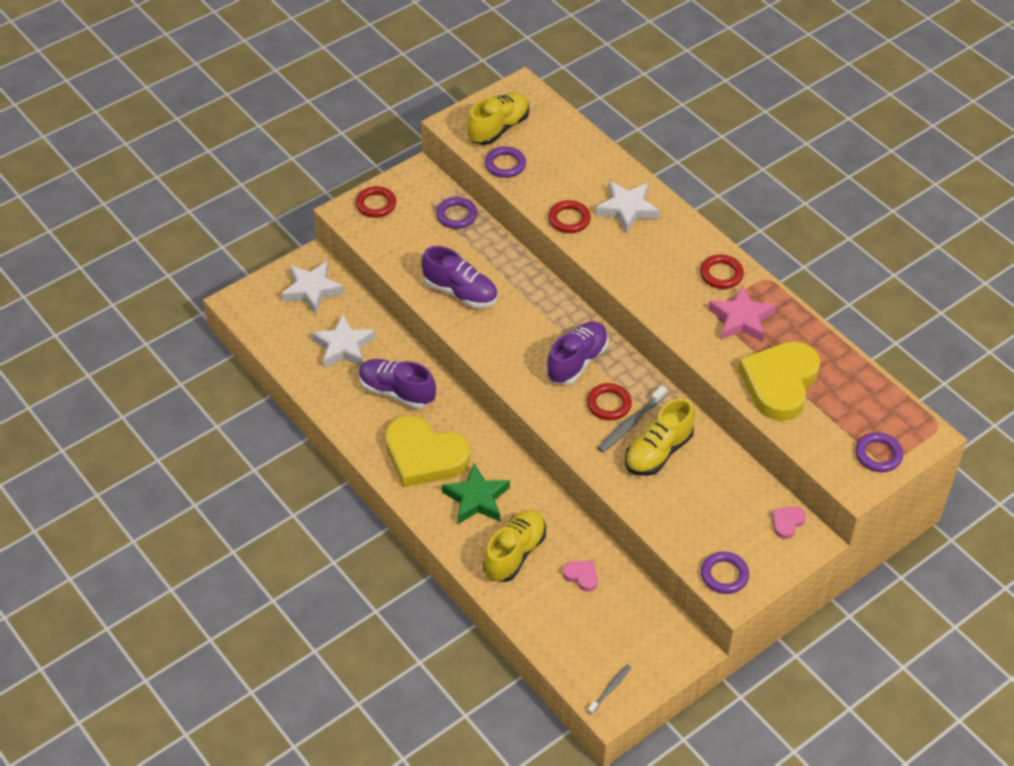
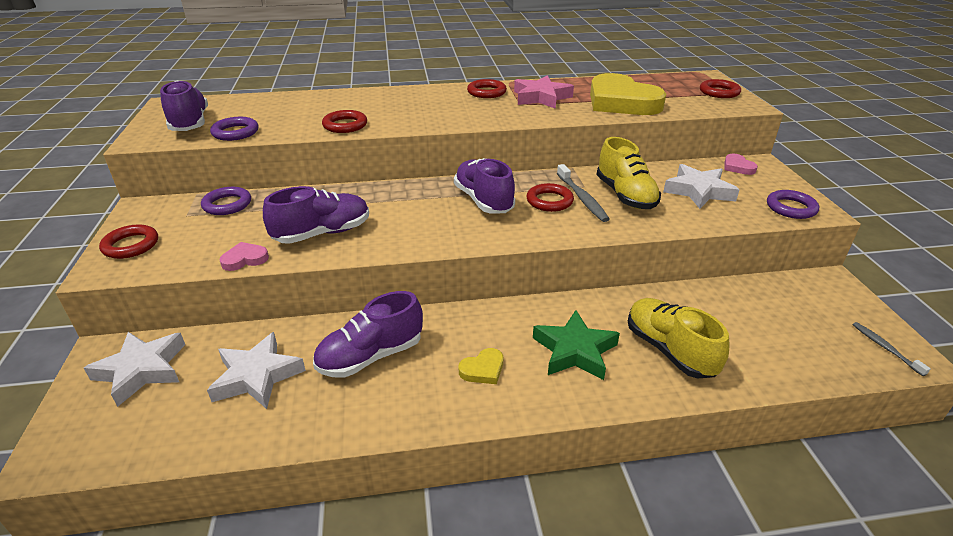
camera: 60 degrees left, 15 degrees down
yellow heart [385,415,470,487] -> yellow heart [459,348,503,384], size x0.41
yellow shoe [467,92,529,145] -> purple shoe [160,80,208,131]
pink heart [563,560,598,592] -> pink heart moved to [220,242,269,271]
white star [595,181,660,234] -> white star moved to [663,164,740,209]
purple ring [855,432,903,472] -> red ring [700,79,741,98]

